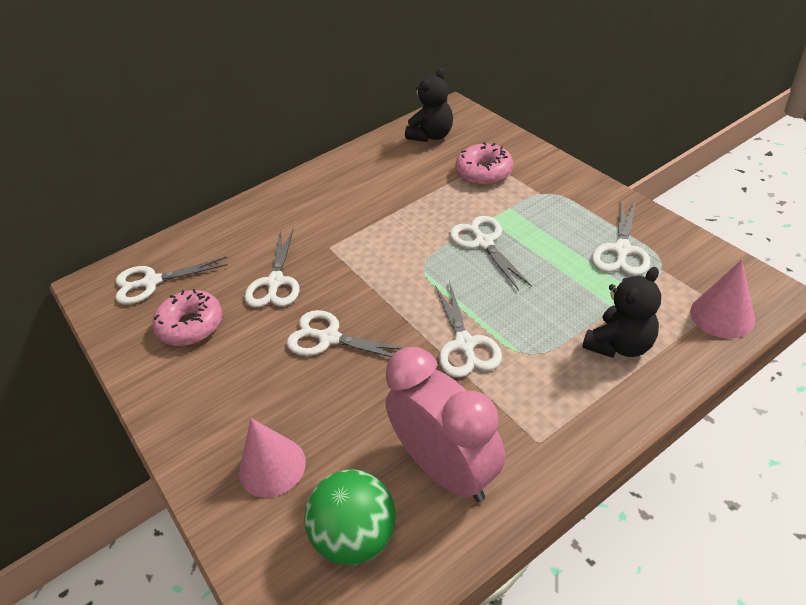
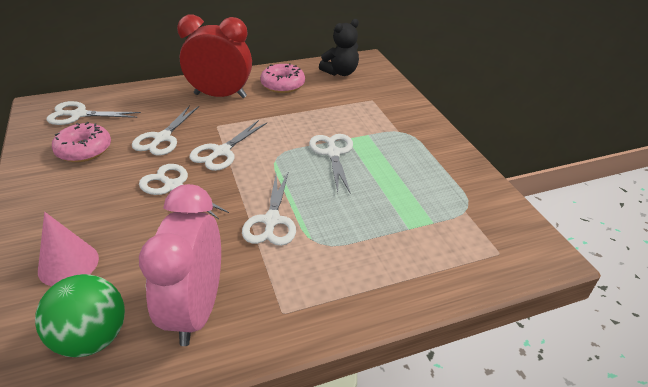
camera: 10 degrees right, 5 degrees down
pink clock [385,347,506,502] -> pink clock turned 150 degrees counterclockwise [139,184,221,346]
pink donut [455,142,513,185] -> pink donut moved to [260,63,305,93]
black teddy bear [582,267,661,358] -> none
white scissors [592,199,651,276] -> white scissors moved to [190,120,267,171]
pink cone [690,260,755,339] -> none
none -> red clock [177,15,252,98]

